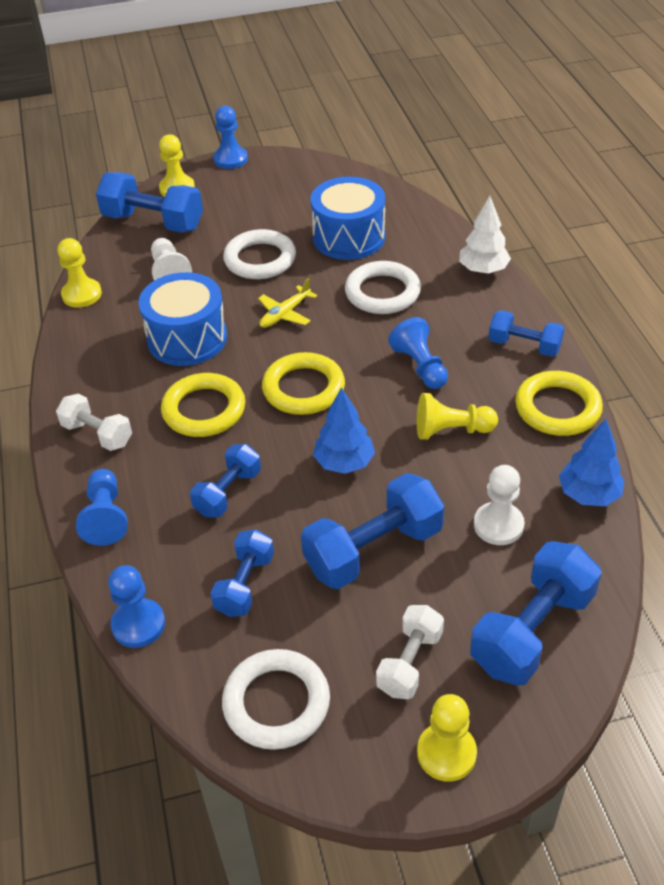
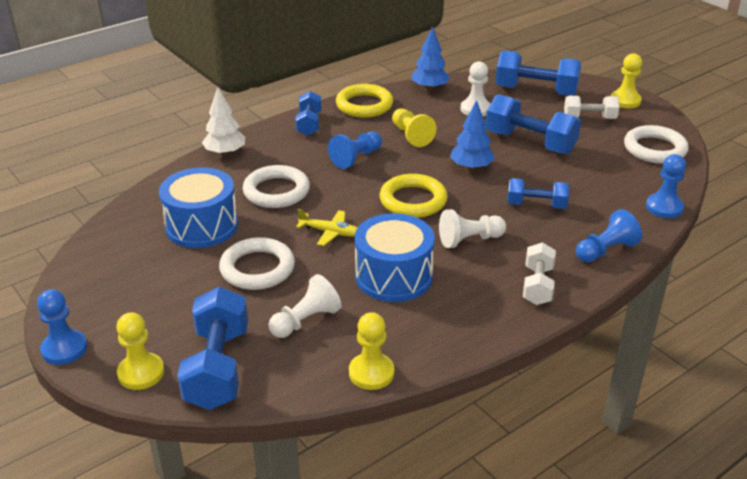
camera: 115 degrees left, 10 degrees down
yellow ring [161,373,245,437] -> white pawn [439,209,506,248]
blue dumbbell [210,529,274,617] -> none

